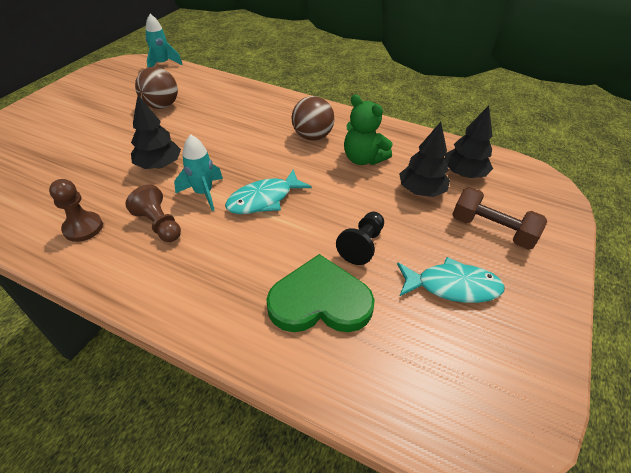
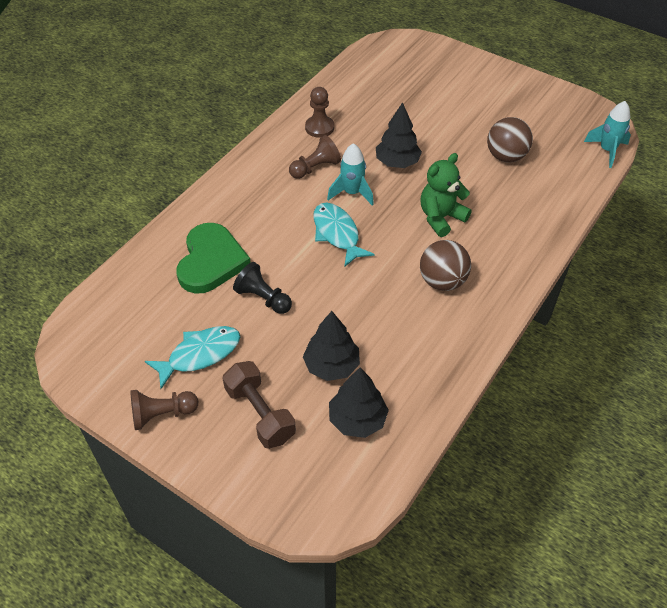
camera: 100 degrees right, 5 degrees up
green teddy bear [344,94,392,165] -> green teddy bear moved to [420,153,472,237]
turquoise fish [397,257,505,303] -> turquoise fish turned 135 degrees counterclockwise [145,326,240,389]
brown dumbbell [452,187,547,250] -> brown dumbbell turned 75 degrees counterclockwise [222,361,296,449]
none -> brown pawn [130,390,198,430]

